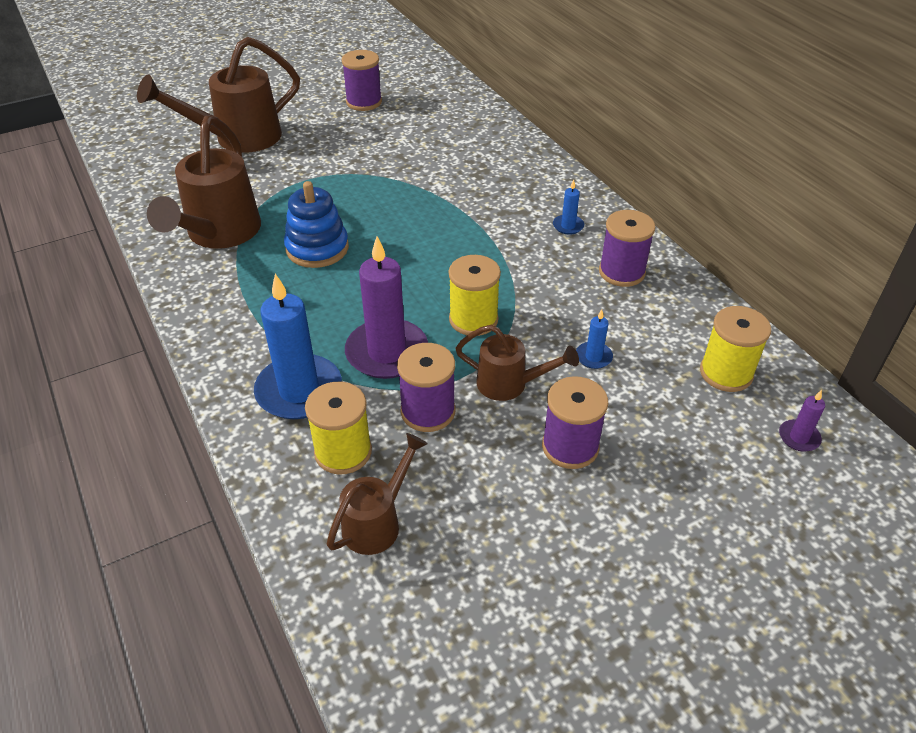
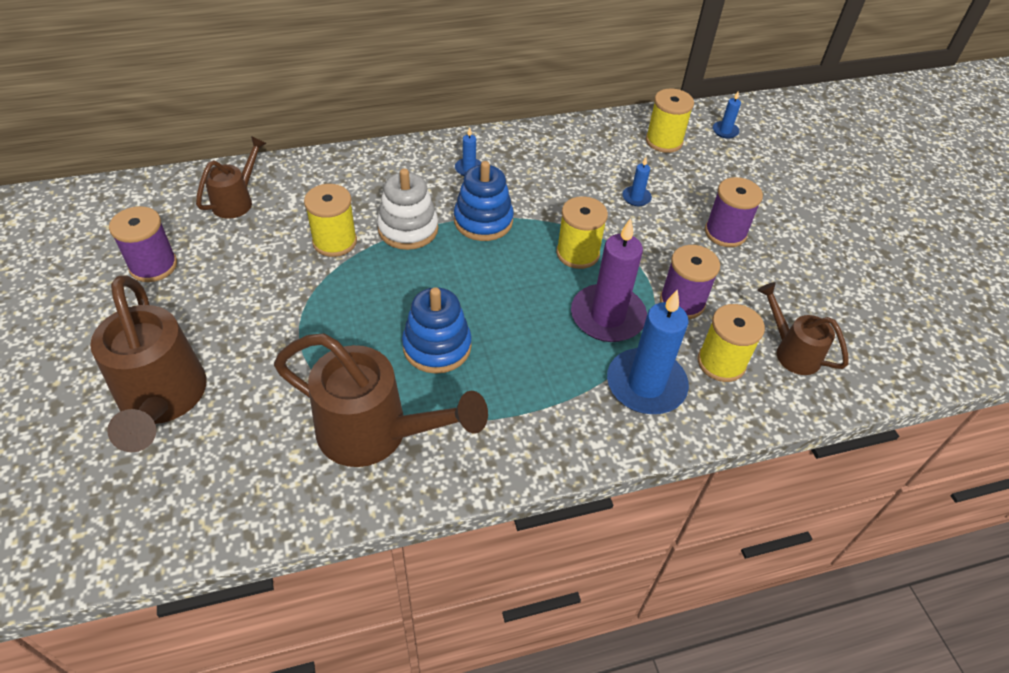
camera: 80 degrees left, 5 degrees up
brown watering can [455,324,579,401] -> brown watering can moved to [196,136,267,219]
purple spool [599,210,656,287] -> none
purple candle [779,390,825,452] -> blue candle [713,91,741,139]
none -> yellow spool [304,184,357,257]
none -> white stacking toy [377,168,438,250]
none -> blue stacking toy [454,161,514,241]

